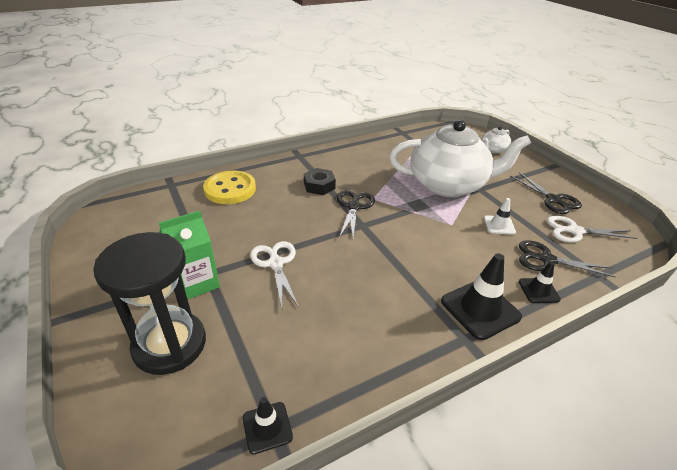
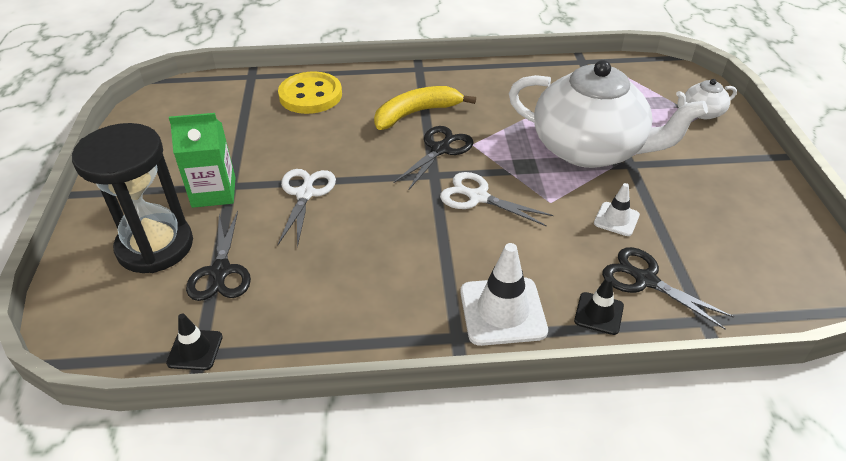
camera: 25 degrees right, 5 degrees up
black nut [304,168,336,195] -> yellow banana [374,86,476,130]
black traffic cone [441,253,522,340] -> white traffic cone [460,243,548,346]
black scissors [511,172,582,214] -> black scissors moved to [186,211,251,301]
white scissors [547,216,637,242] -> white scissors moved to [440,172,553,227]

